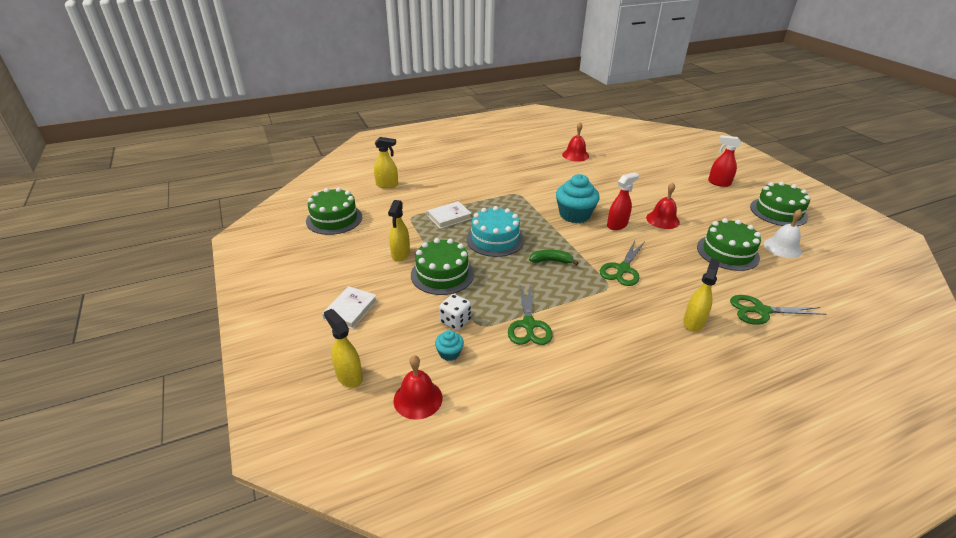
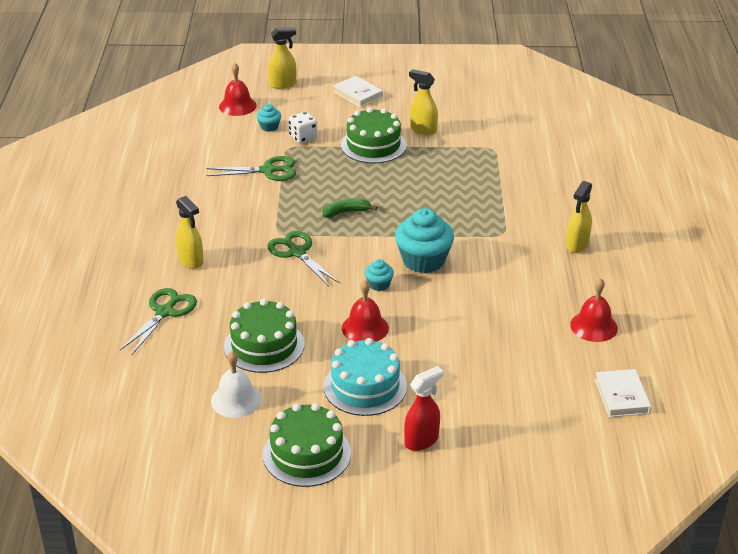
camera: 115 degrees right, 0 degrees up
green cake [306,187,362,235] -> none
yellow spray bottle [374,137,398,189] -> yellow spray bottle moved to [566,181,592,253]
white book [427,201,472,229] -> white book moved to [595,369,651,417]
turquoise cake [466,206,524,257] -> turquoise cake moved to [324,338,407,416]
green scissors [508,282,553,345] -> green scissors turned 150 degrees clockwise [207,156,296,181]
green banana [529,249,578,265] -> green banana turned 135 degrees counterclockwise [322,198,377,218]
red spray bottle [607,172,639,230] -> turquoise cupcake [365,259,394,291]

